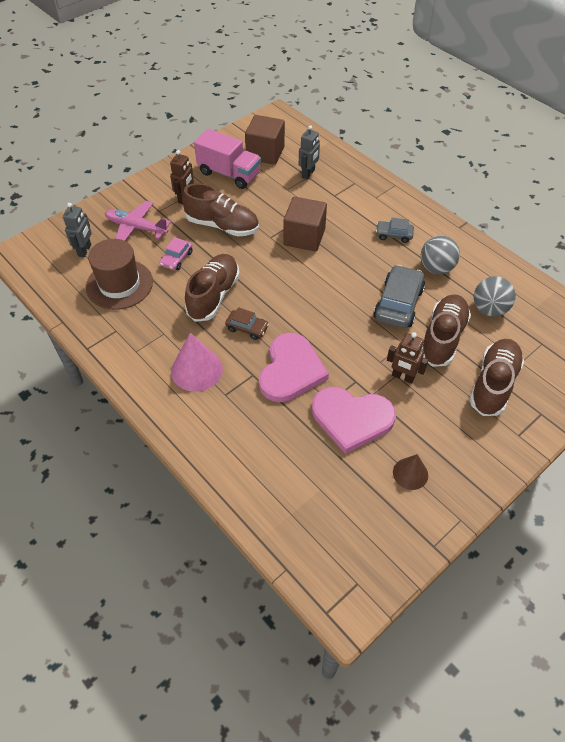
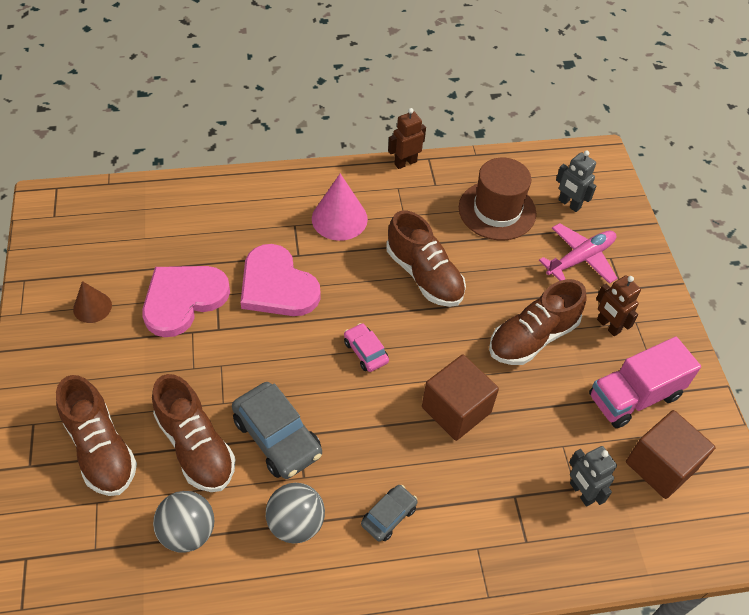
camera: 120 degrees right, 0 degrees up
pink car [160,237,193,270] -> pink car moved to [344,323,389,372]
brown car [225,307,269,340] -> none
brown robot [387,332,428,384] -> brown robot moved to [388,108,426,169]

